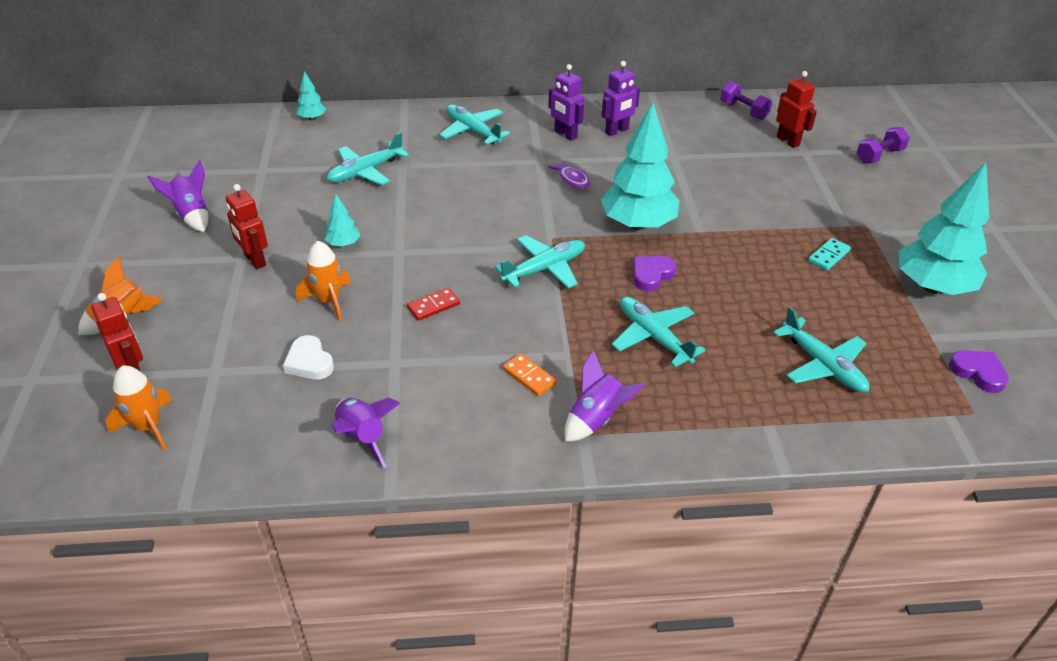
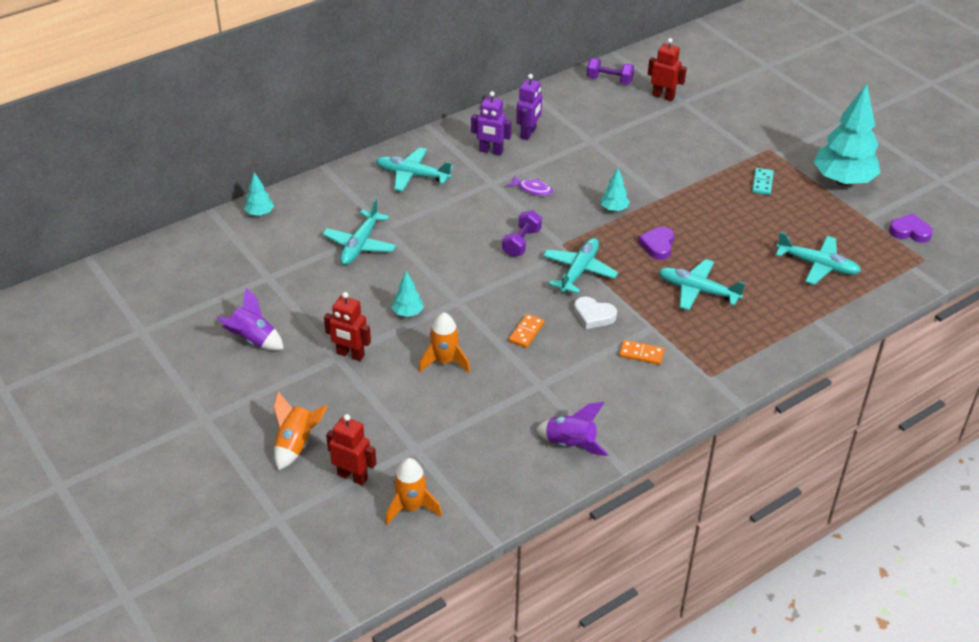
camera: 30 degrees left, 0 degrees up
white heart [283,335,334,379] -> white heart moved to [574,296,617,329]
red domino [407,288,460,321] -> orange domino [509,314,545,348]
purple rocket [565,350,644,442] -> none
turquoise tree [601,103,679,230] -> turquoise tree [601,168,630,211], size x0.44
purple dumbbell [857,127,910,164] -> purple dumbbell moved to [502,210,542,257]

